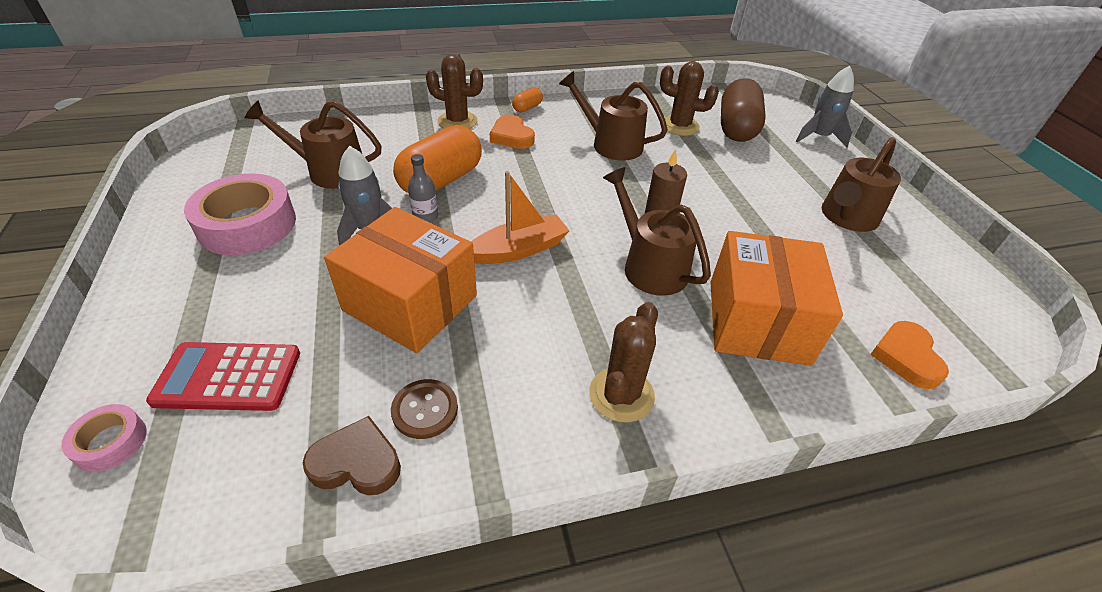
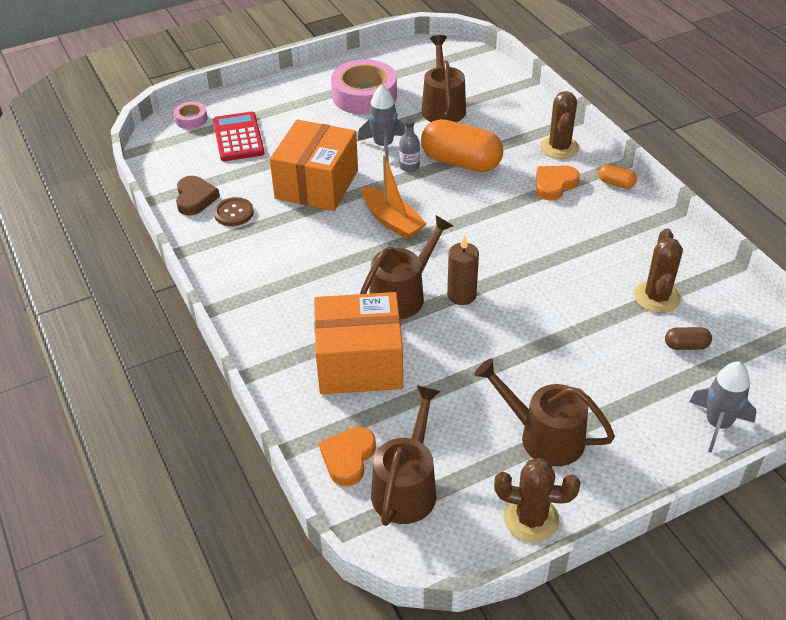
camera: 80 degrees right, 0 degrees up
brown watering can [559,71,668,161] -> brown watering can moved to [371,386,441,526]
brown cactus [589,302,658,423] -> brown cactus moved to [494,458,580,542]
brown capsule [721,78,766,142] -> brown capsule [665,327,712,350], size x0.45
orange heart [870,321,949,389] -> orange heart turned 60 degrees counterclockwise [319,427,376,486]

